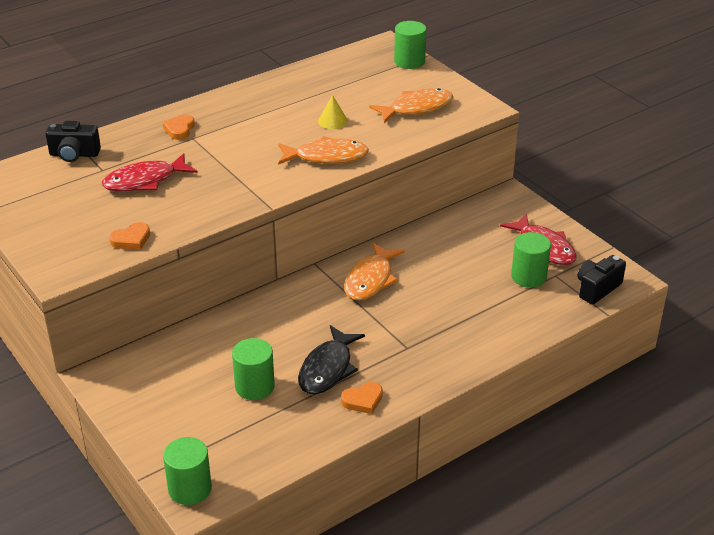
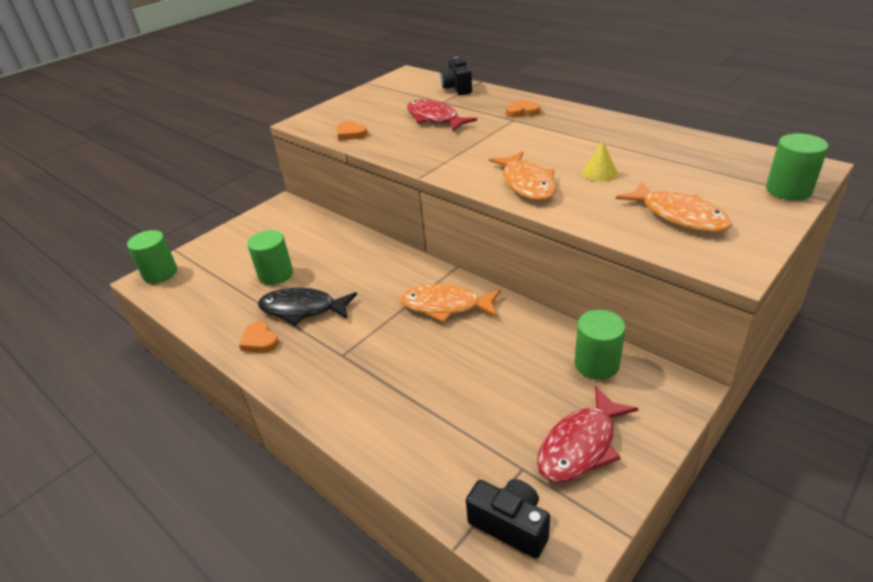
camera: 80 degrees right, 0 degrees up
green cylinder [511,232,551,288] -> green cylinder moved to [574,310,625,380]

